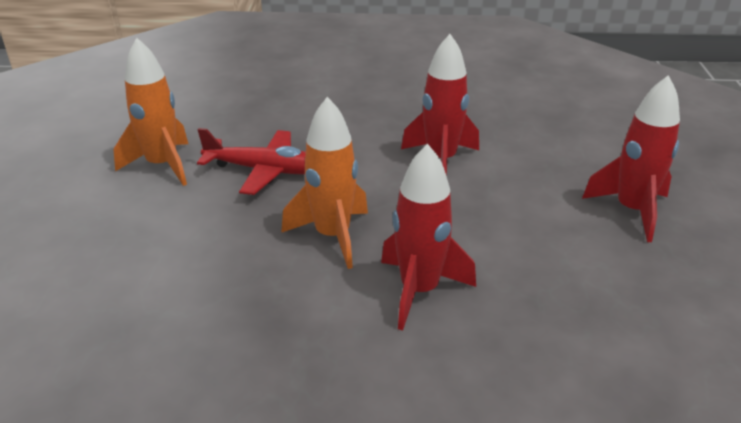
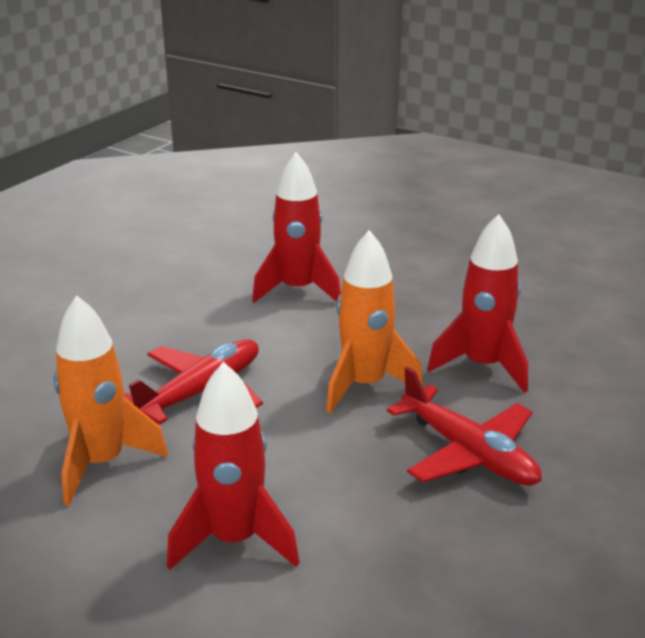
camera: 60 degrees left, 5 degrees down
red rocket [582,75,680,242] -> red rocket moved to [167,362,300,570]
none -> red plane [387,366,542,486]

